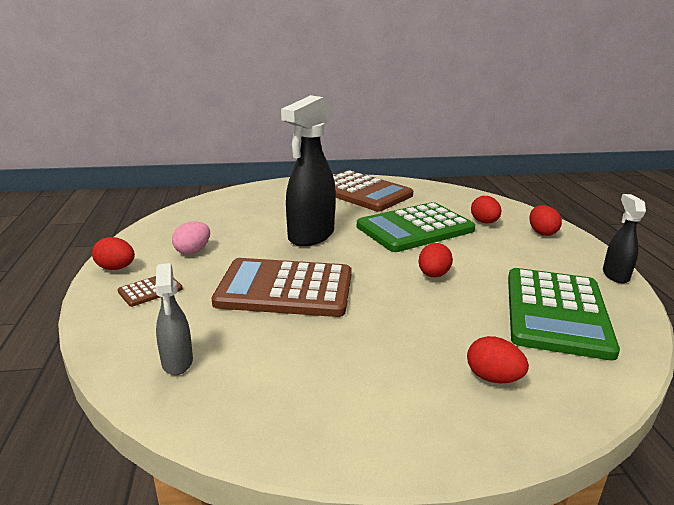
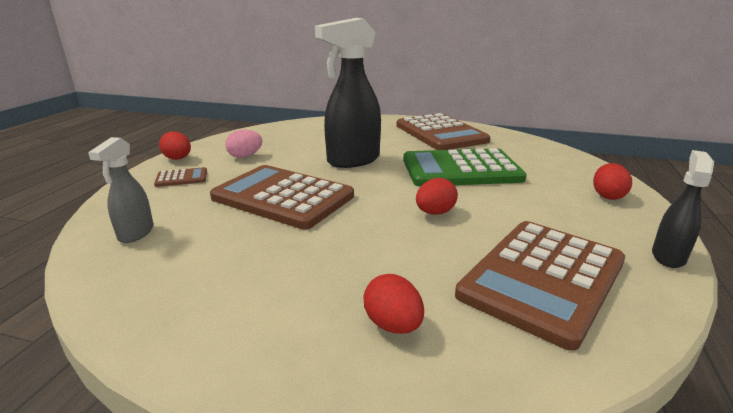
camera: 25 degrees right, 0 degrees up
red egg [471,196,501,223] -> none
green calculator [508,268,620,361] -> brown calculator [455,221,625,351]

